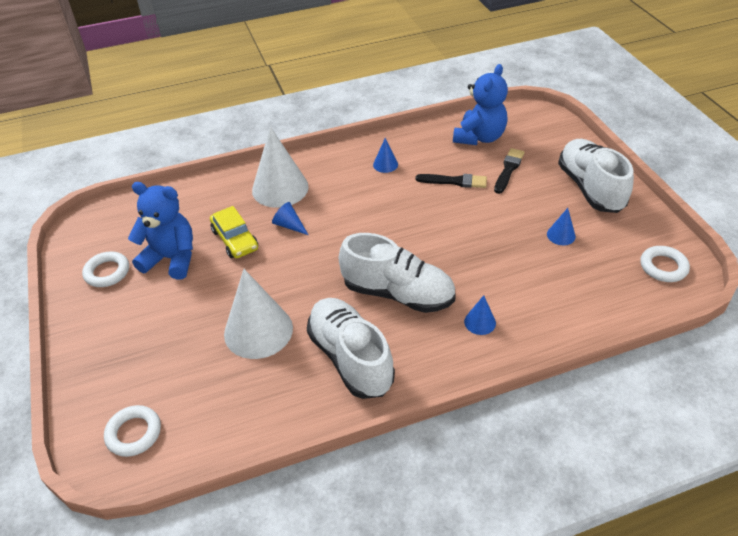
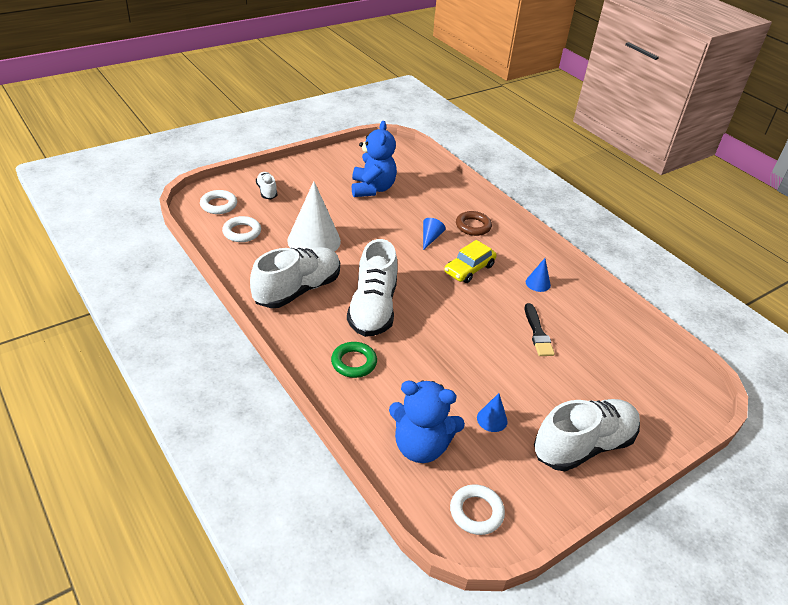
camera: 70 degrees right, 5 degrees down
white ring [82,251,129,287] -> white ring moved to [222,216,261,242]
yellow car [210,206,258,258] -> yellow car moved to [444,240,497,283]
white cone [252,126,309,208] -> brown ring [456,211,492,236]
blue teddy bear [453,64,508,145] -> blue teddy bear moved to [389,380,465,463]
blue cone [464,295,496,335] -> green ring [331,342,377,378]
black brush [494,148,525,194] -> none
none -> white shoe [256,172,277,199]

